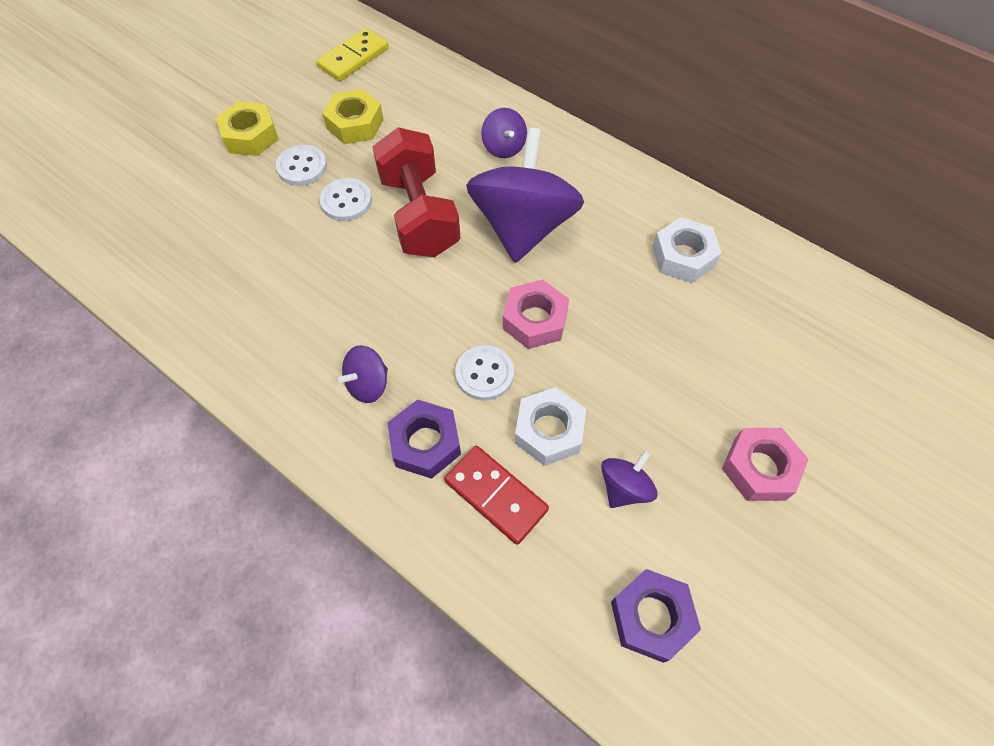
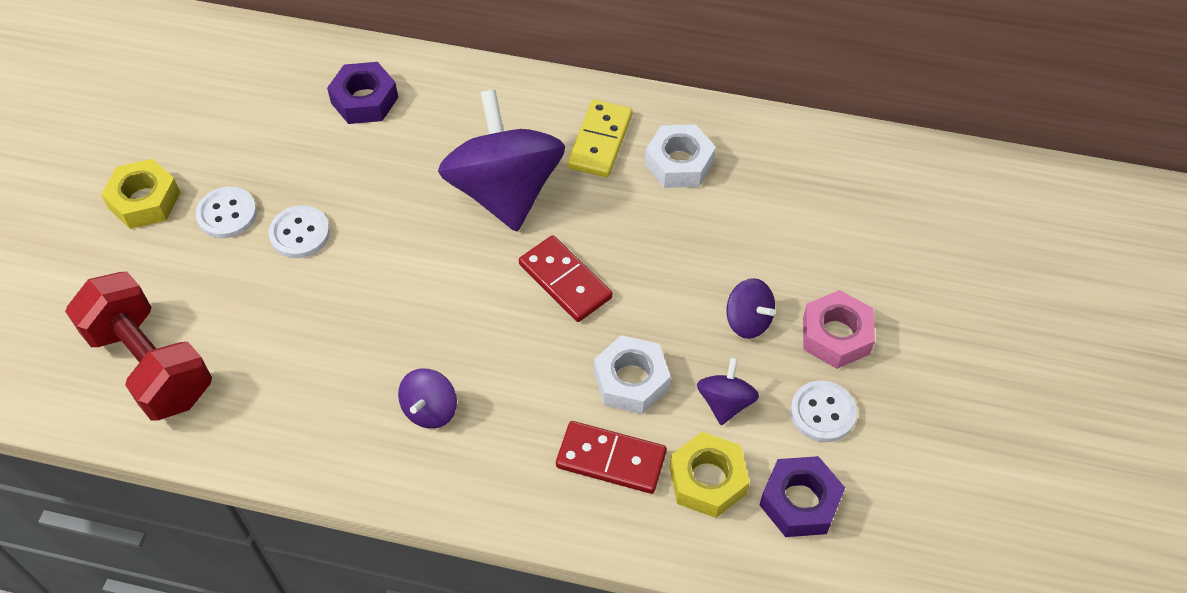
camera: 25 degrees left, 5 degrees down
yellow domino [316,28,389,81] -> yellow domino moved to [567,99,632,177]
yellow nut [322,89,384,144] -> yellow nut moved to [670,432,750,518]
red dumbbell [373,127,460,257] -> red dumbbell moved to [65,272,212,420]
purple nut [387,399,461,479] -> purple nut moved to [327,62,398,124]
white button [455,345,514,401] -> white button moved to [790,381,857,442]
purple spinning top [481,108,527,158] -> purple spinning top moved to [727,278,775,339]
pink nut [503,280,569,349] -> red domino [519,235,612,322]

